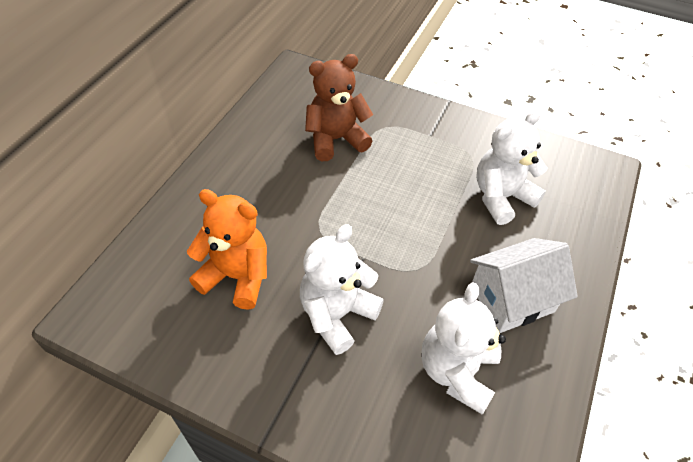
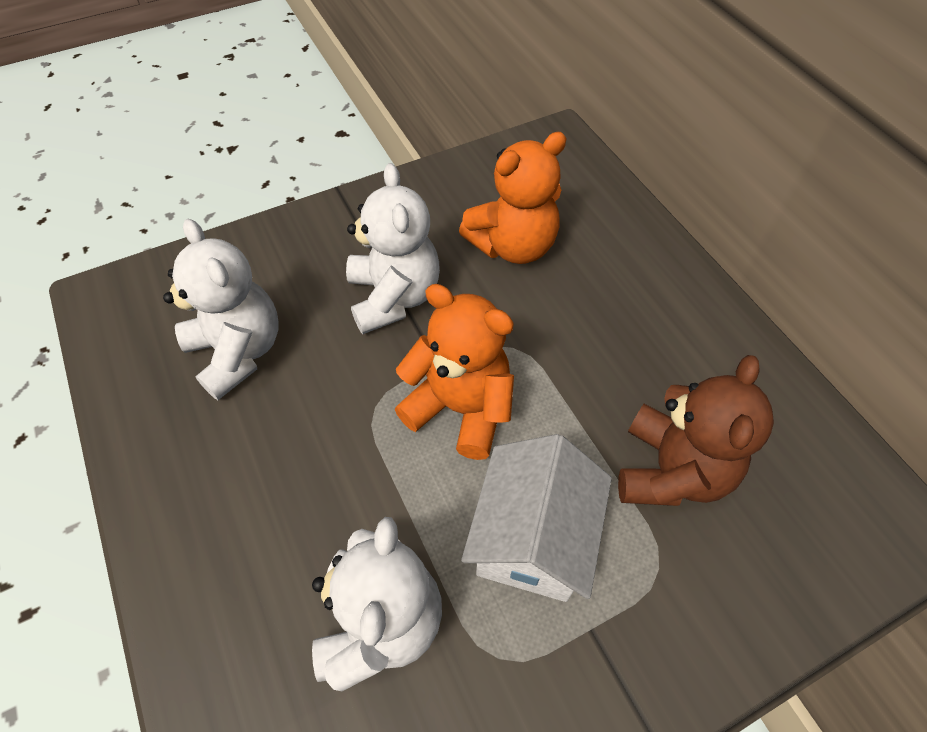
camera: 130 degrees right, 5 degrees up
white house [470,238,578,333] -> white house moved to [461,434,612,602]
none -> orange teddy bear [395,284,514,460]

